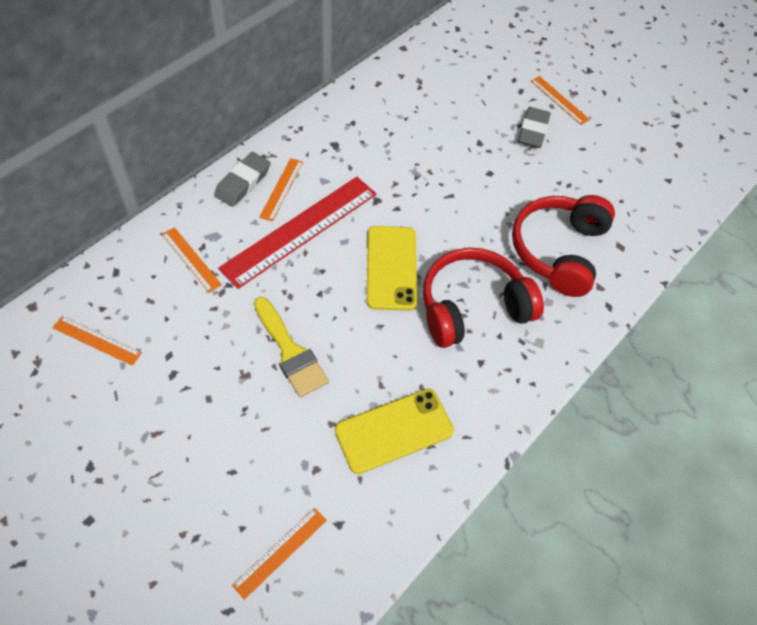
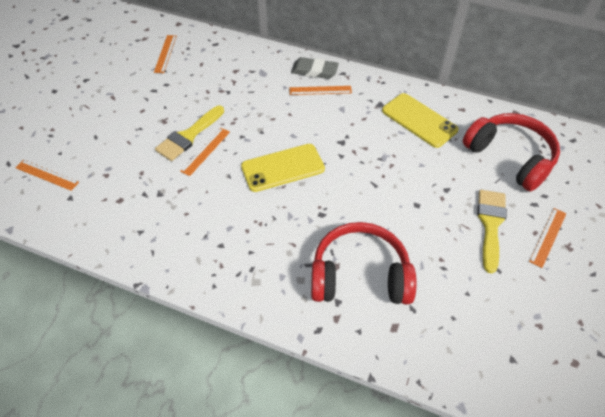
camera: 75 degrees right, 5 degrees down
orange ruler [162,227,222,293] -> orange ruler moved to [180,128,230,176]
red ruler [218,177,376,289] -> none
yellow phone [335,389,454,474] -> yellow phone moved to [382,93,459,148]
red headphones [423,248,544,348] -> red headphones moved to [463,113,560,192]
grey eraser [518,107,551,148] -> yellow brush [477,190,507,273]

